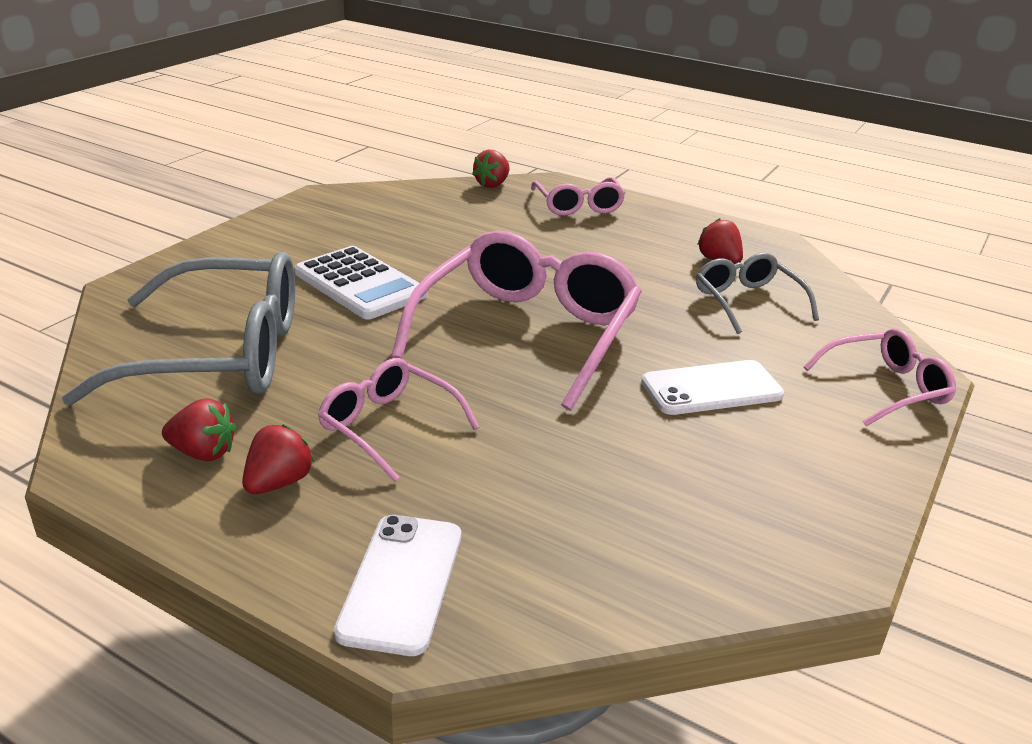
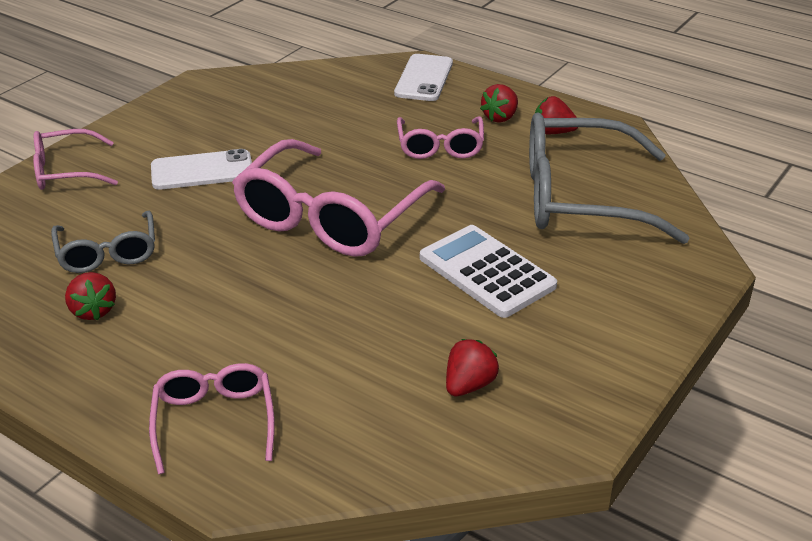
camera: 175 degrees left, 5 degrees up
pink glasses [318,358,479,482] -> pink glasses turned 45 degrees clockwise [397,116,484,159]
red strawberry [472,150,510,188] -> red strawberry moved to [446,339,499,396]

